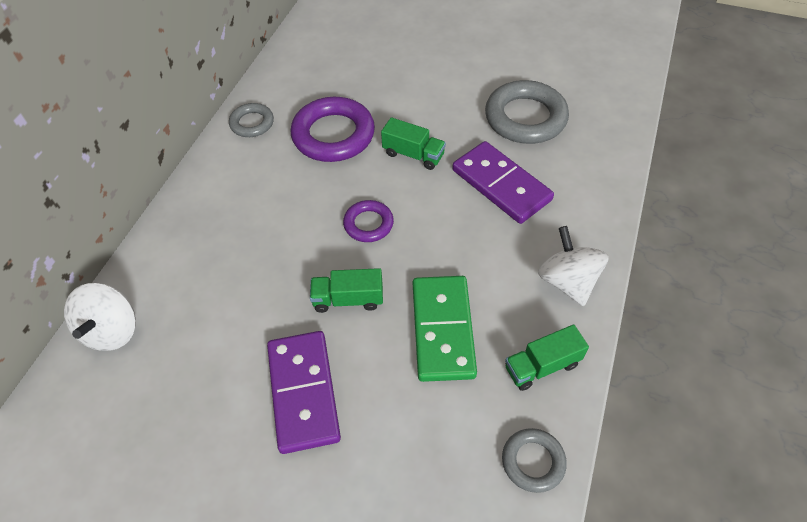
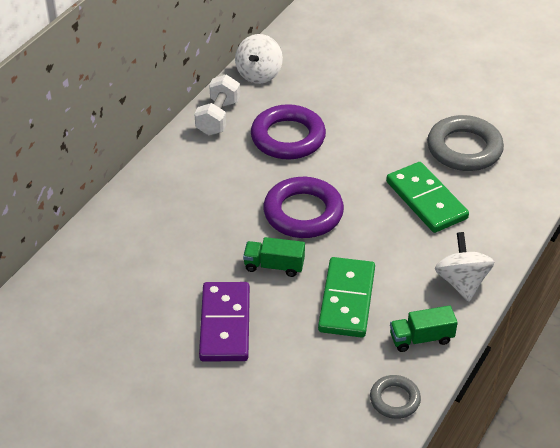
camera: 10 degrees right, 10 degrees down
white spinning top [64,283,136,351] -> white spinning top moved to [235,34,283,84]
grey ring [229,103,274,137] -> white dumbbell [194,75,240,136]
purple ring [343,200,394,242] -> purple ring [263,177,344,238], size x1.84
green truck [381,117,446,170] -> none
purple domino [452,141,554,224] -> green domino [386,162,469,233]

